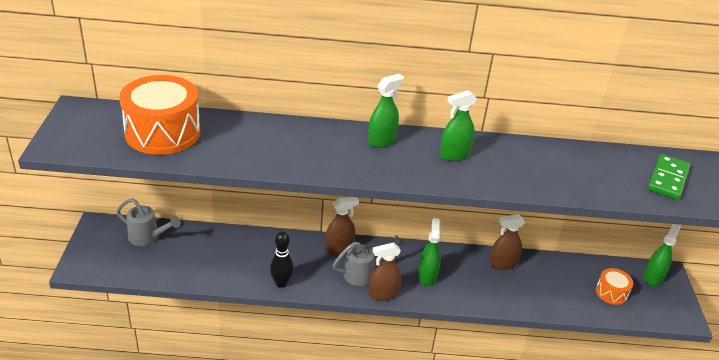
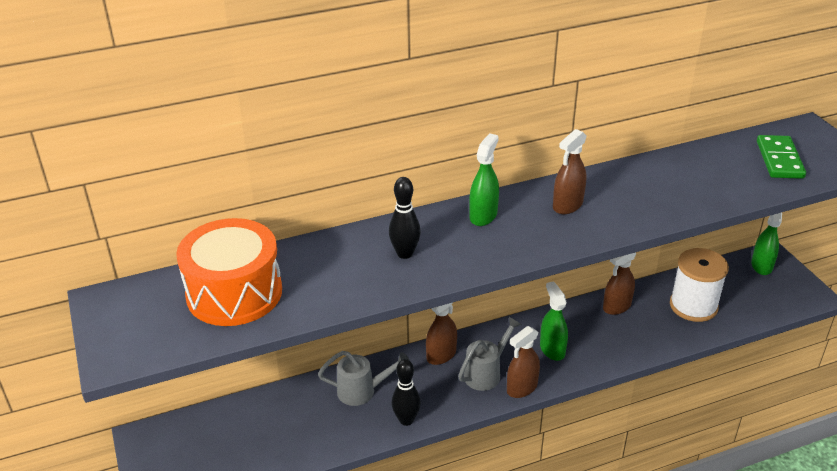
camera: 20 degrees left, 0 degrees up
grey watering can [116,198,181,246] -> grey watering can moved to [318,351,410,406]
green spray bottle [439,90,477,161] -> brown spray bottle [553,129,587,214]
orange drum [596,268,633,305] -> none
none -> black bowling pin [389,177,421,259]
none -> white spool [670,248,729,322]

